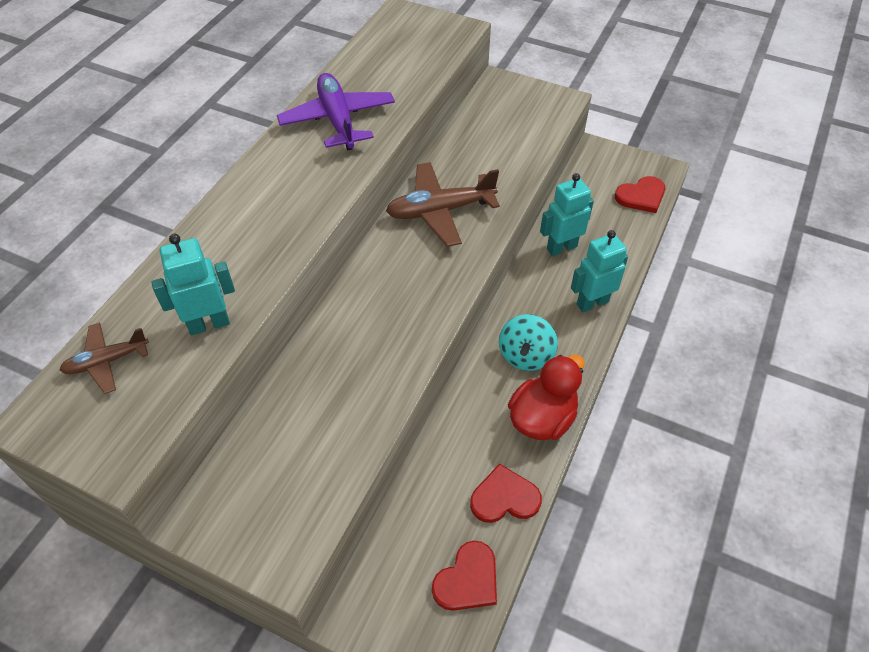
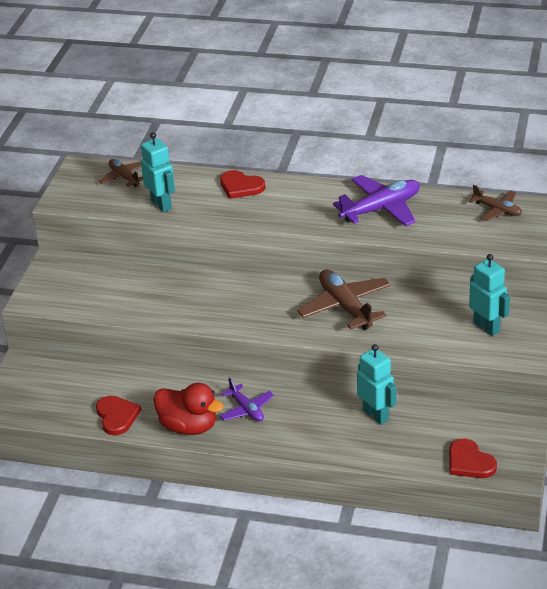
camera: 80 degrees right, 15 degrees down
red heart [432,541,497,611] -> red heart moved to [220,170,265,199]
turquoise spinning top [499,314,558,371] -> purple plane [220,378,274,422]
turquoise robot [571,230,628,312] -> turquoise robot moved to [469,254,510,336]
none -> brown plane [469,185,522,221]

